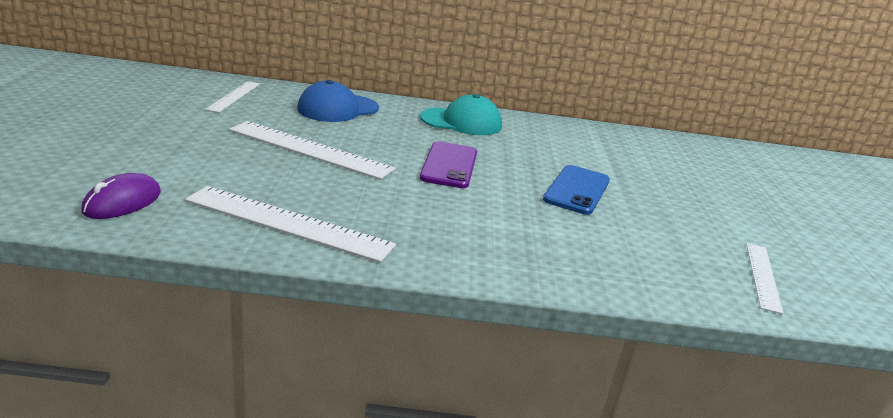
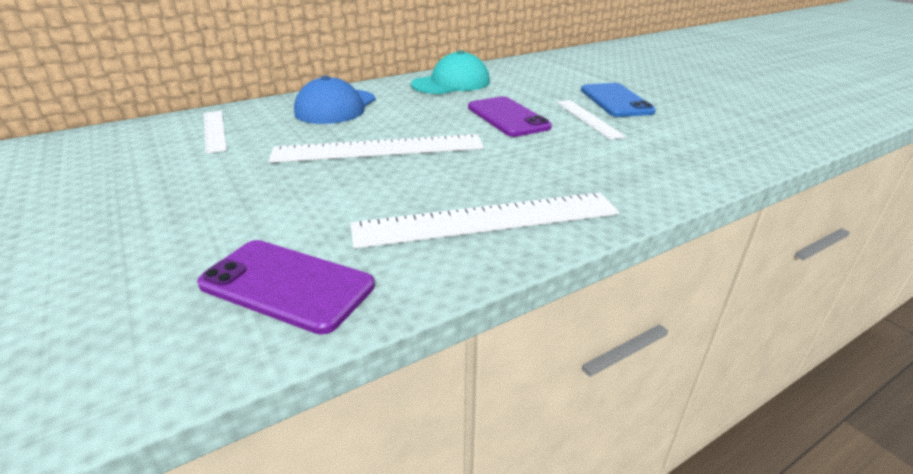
camera: 30 degrees left, 5 degrees up
purple mouse [82,173,161,219] -> purple phone [197,240,375,335]
white ruler [746,243,783,314] -> white ruler moved to [556,100,626,140]

